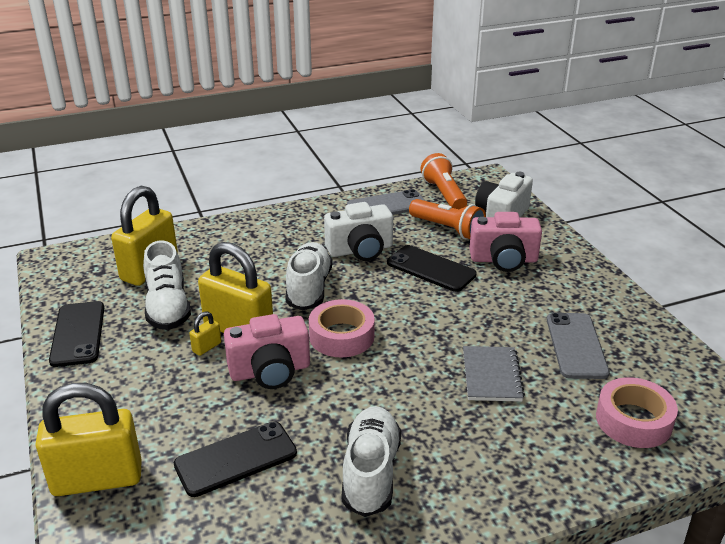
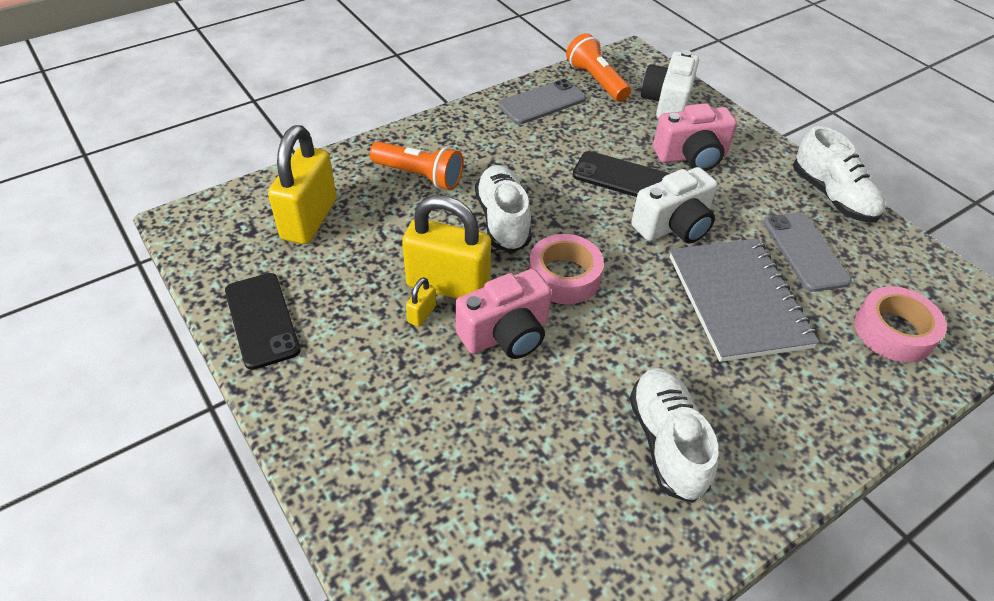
camera: 15 degrees left, 15 degrees up
yellow padlock [35,383,142,496] -> none
white shoe [143,241,191,330] -> white shoe moved to [793,126,885,222]
black phone [174,421,297,497] -> none
white camera [324,202,393,261] -> white camera moved to [631,167,718,243]
orange flashlight [409,199,486,239] -> orange flashlight moved to [370,141,463,190]
grey notebook [463,346,525,402] -> grey notebook [670,239,819,362], size x1.73

